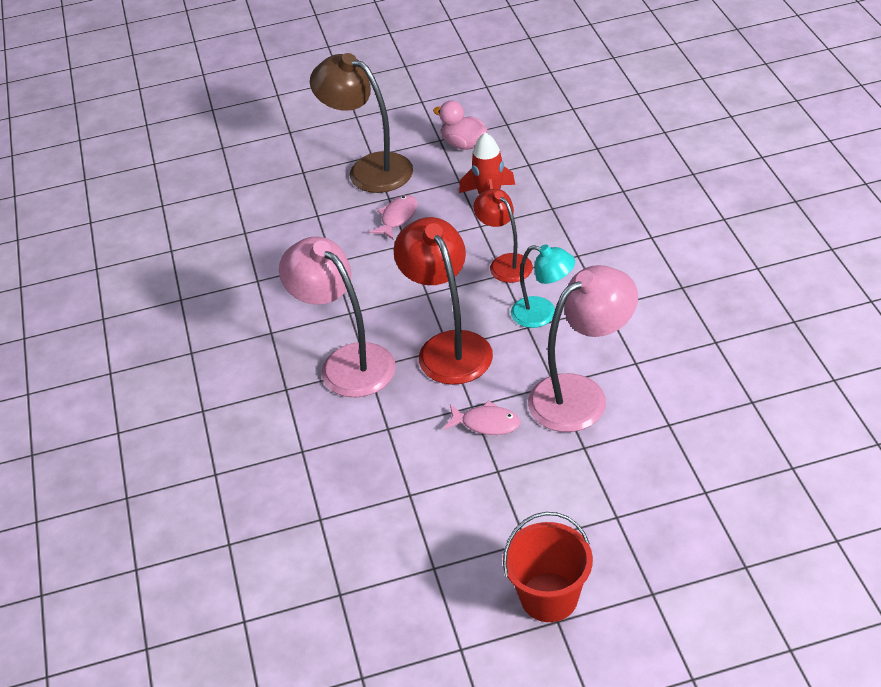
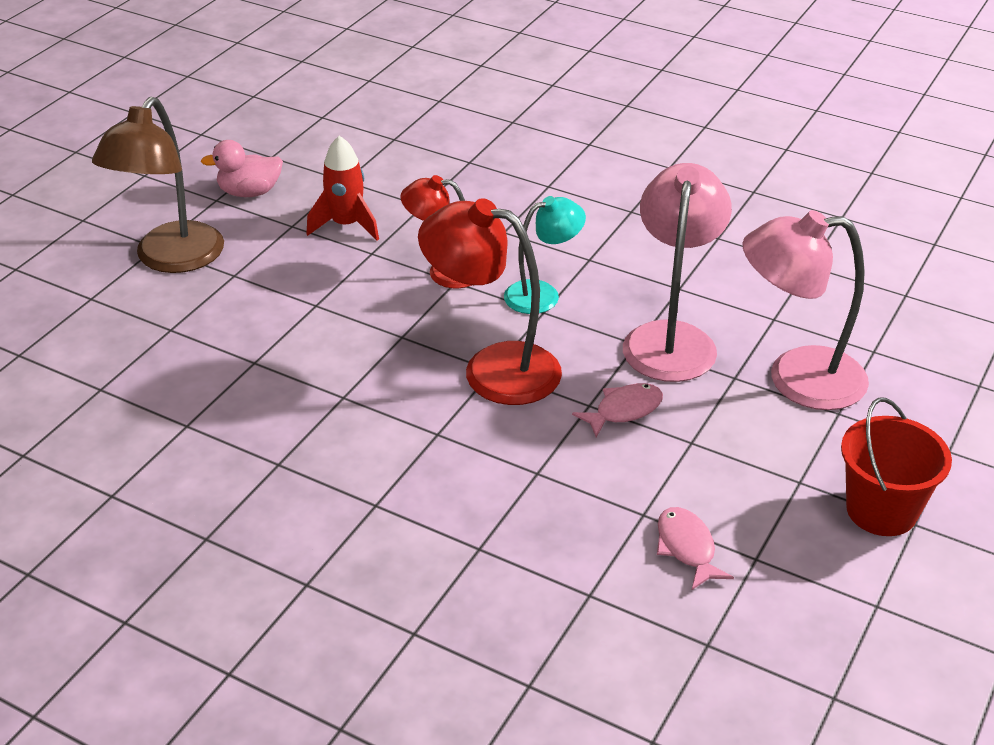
camera: 50 degrees left, 5 degrees down
pink lamp [279,237,396,397] -> pink lamp moved to [742,210,869,410]
brown lamp [310,53,413,193] -> brown lamp turned 60 degrees counterclockwise [92,97,224,273]
pink fish [369,195,417,240] -> pink fish moved to [657,507,734,590]

